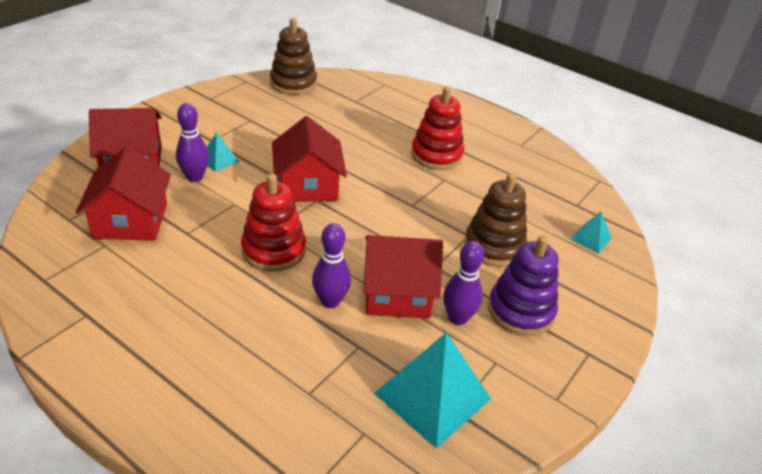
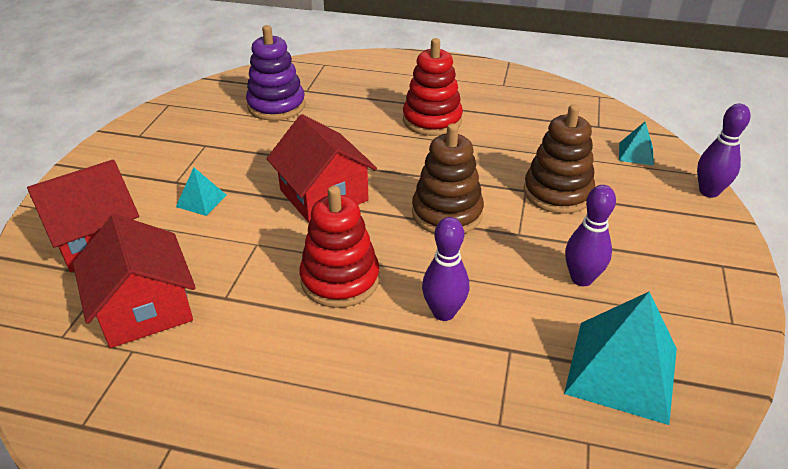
camera: 20 degrees left, 0 degrees up
purple bowling pin [176,103,209,182] -> purple bowling pin moved to [697,103,750,198]
brown stacking toy [270,18,317,95] -> brown stacking toy moved to [412,123,484,234]
red house [364,235,443,319] -> none
purple stacking toy [488,235,559,336] -> purple stacking toy moved to [246,25,305,121]

